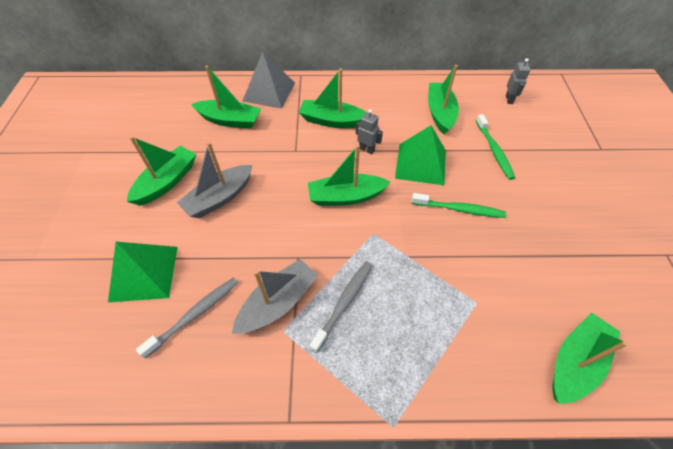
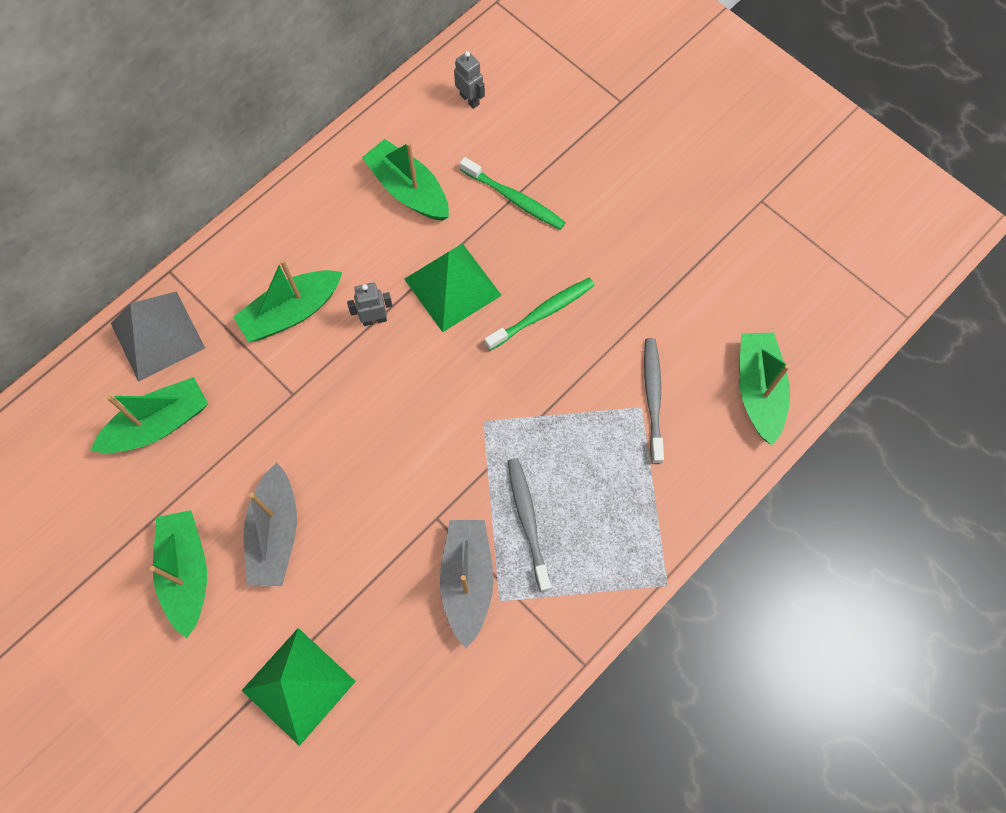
camera: 45 degrees left, 15 degrees up
grey toothbrush [136,278,238,358] -> grey toothbrush moved to [644,338,664,464]
green boat [308,145,391,206] -> none

